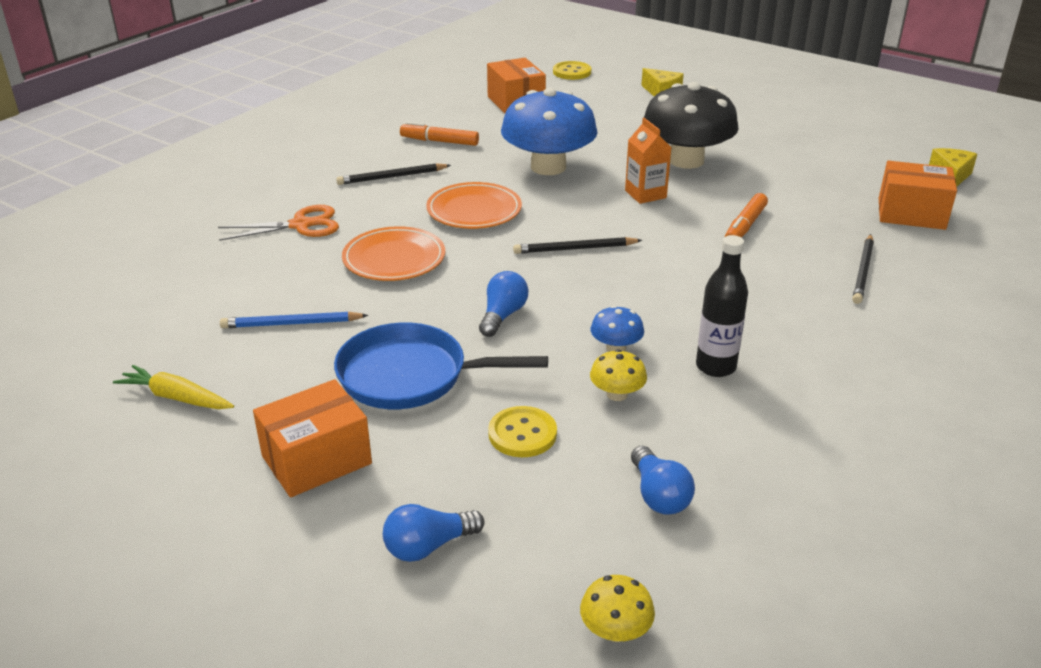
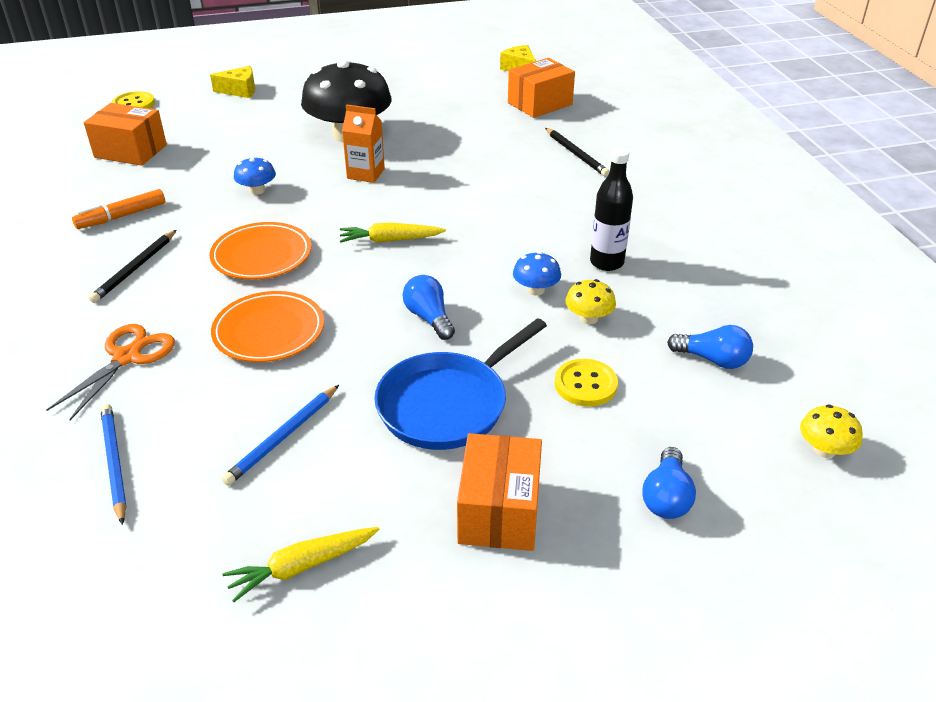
camera: 50 degrees left, 5 degrees up
blue mushroom [501,88,598,175] -> blue mushroom [234,157,276,195], size x0.42
black pencil [513,237,642,254] -> yellow carrot [340,223,446,243]
orange marker [725,193,768,238] -> none
none -> blue pencil [101,404,126,525]

